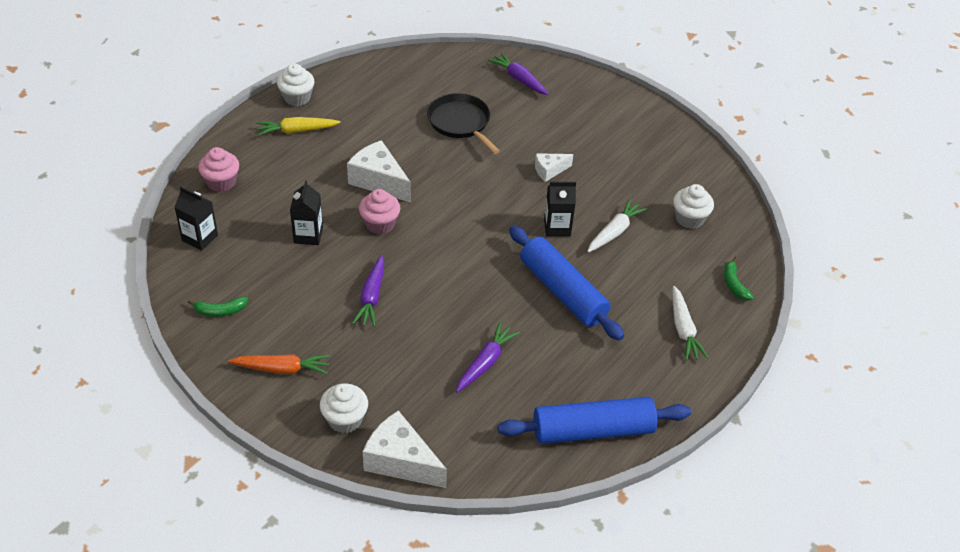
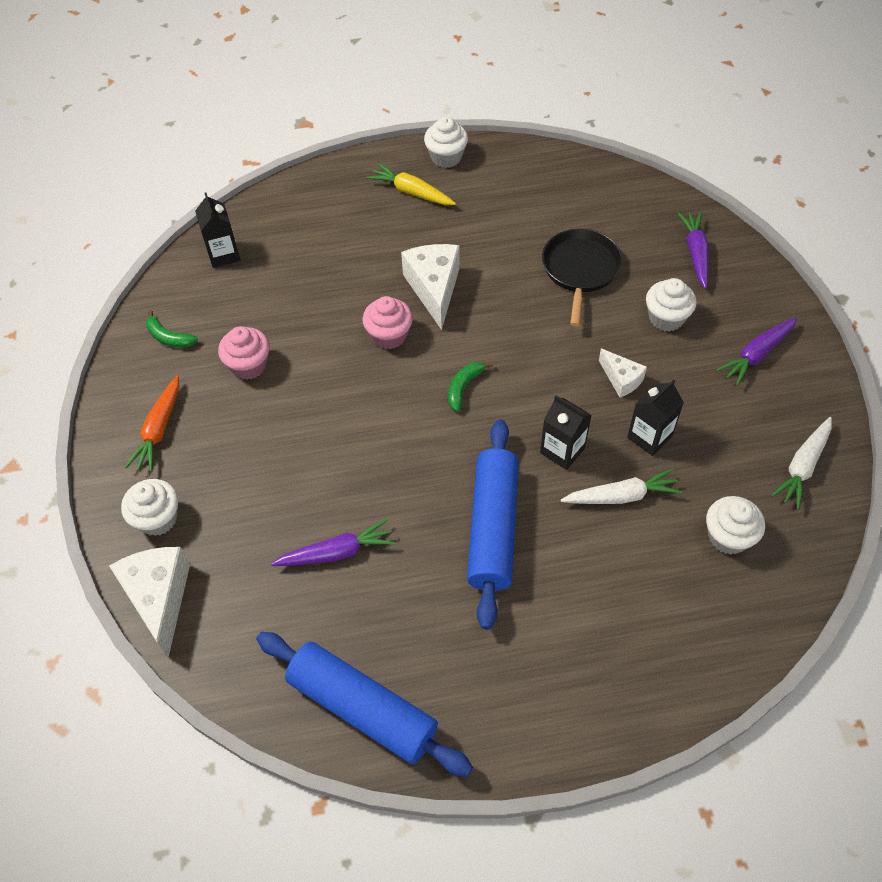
camera: 45 degrees right, 10 degrees up
pink cupcake [198,147,239,192] -> pink cupcake moved to [218,326,270,380]
orange carrot [228,354,330,374] -> orange carrot turned 60 degrees clockwise [125,376,179,472]
black carton [290,180,323,245] -> black carton moved to [627,379,684,456]
purple carrot [352,255,385,327] -> purple carrot moved to [716,318,797,386]
white cheese [535,153,574,182] -> white cheese turned 150 degrees counterclockwise [599,348,647,397]
white carrot [672,286,709,361] -> white carrot moved to [771,417,832,510]
green banana [724,257,754,301] -> green banana moved to [448,362,493,412]
none -> white cupcake [646,278,697,332]

